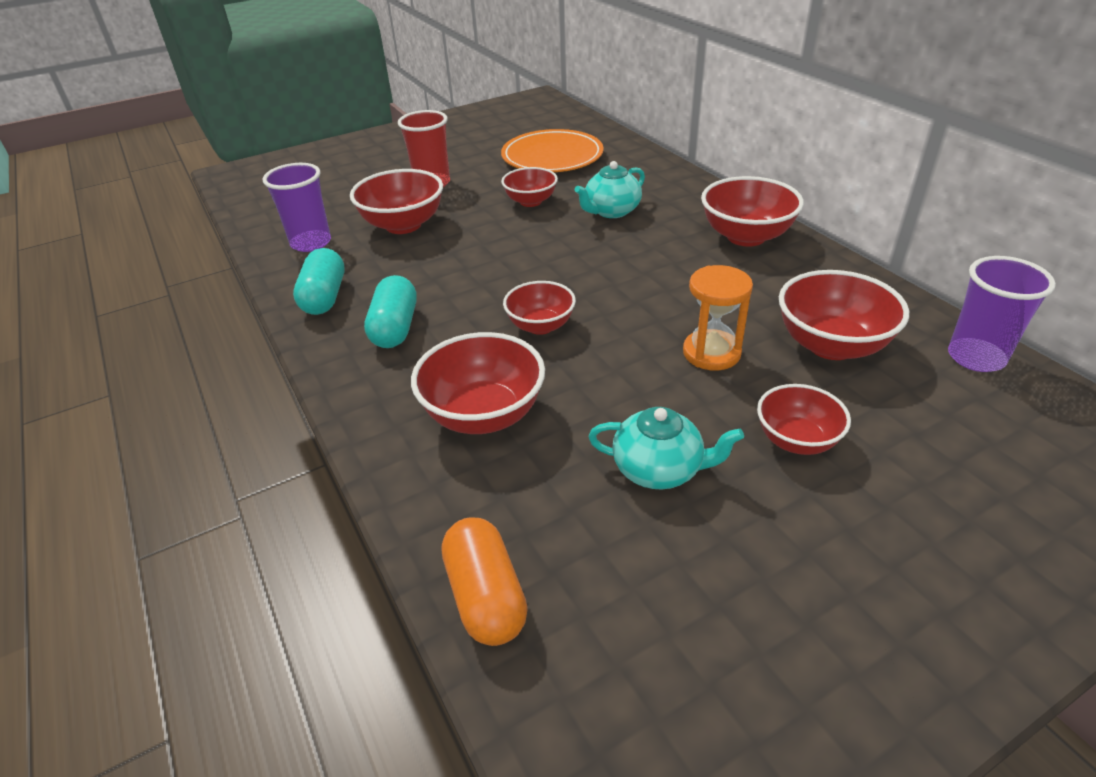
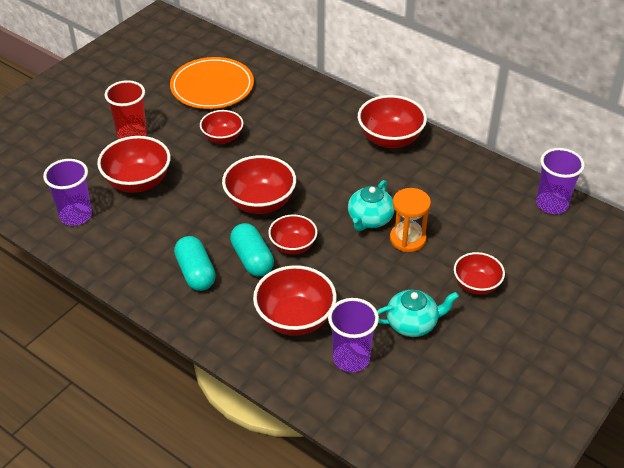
camera: 25 degrees left, 5 degrees up
turquoise capsule [293,248,344,315] -> turquoise capsule moved to [230,223,274,276]
orange capsule [442,517,528,646] -> none
turquoise teapot [575,161,645,218] -> turquoise teapot moved to [348,180,395,231]
red bowl [779,270,909,360] -> red bowl moved to [222,155,296,214]
none -> purple cup [328,298,379,372]

